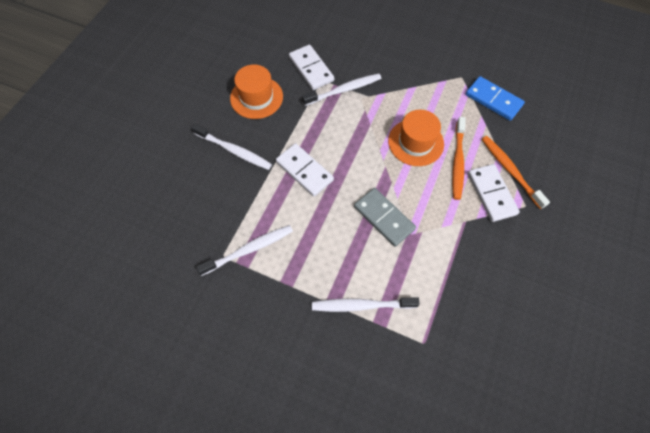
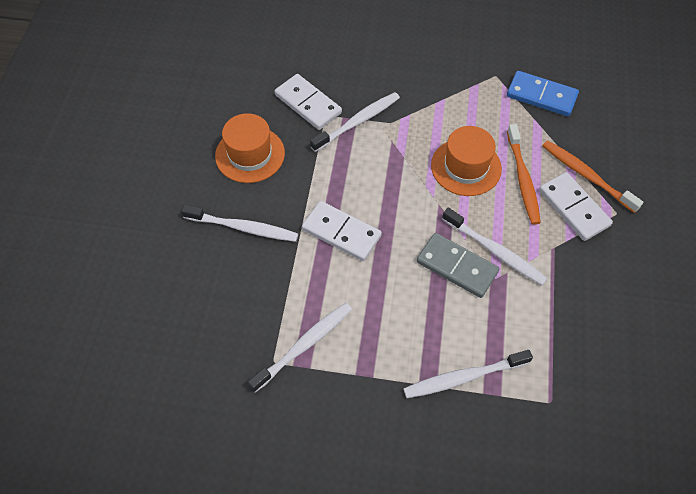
camera: 15 degrees left, 5 degrees down
none -> white toothbrush [442,208,548,285]

